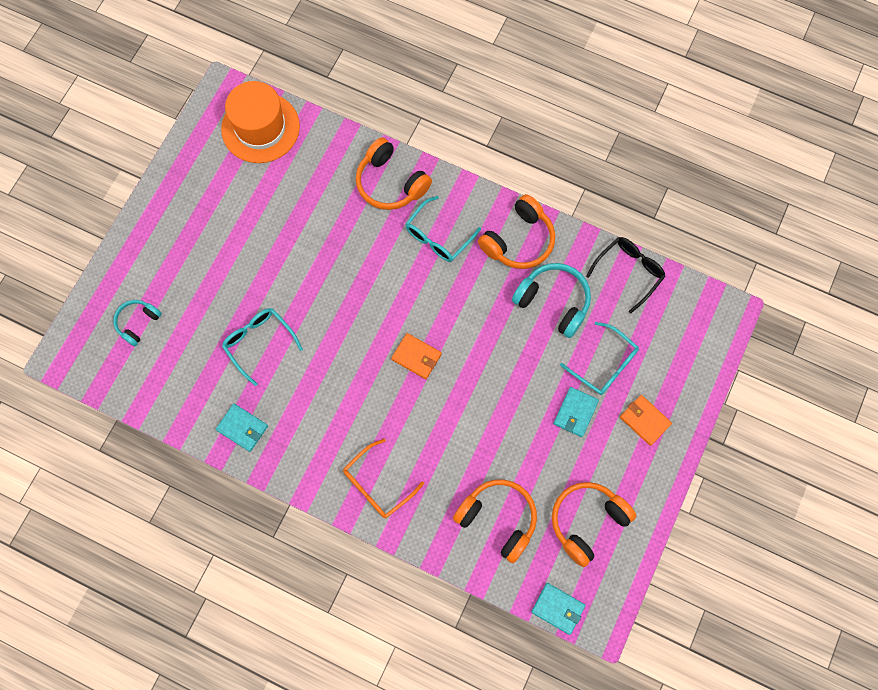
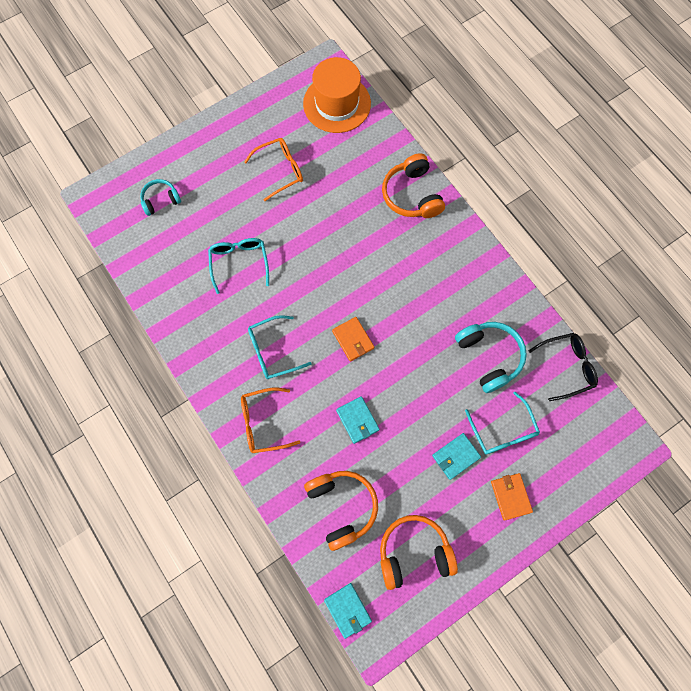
camera: 30 degrees right, 0 degrees up
turquoise wallet [216,404,268,452] -> turquoise wallet moved to [336,396,380,444]
turquoise glasses [406,196,481,262] -> turquoise glasses moved to [248,315,312,379]
orange headphones [478,194,555,269] -> none
none -> orange glasses [244,138,303,201]

